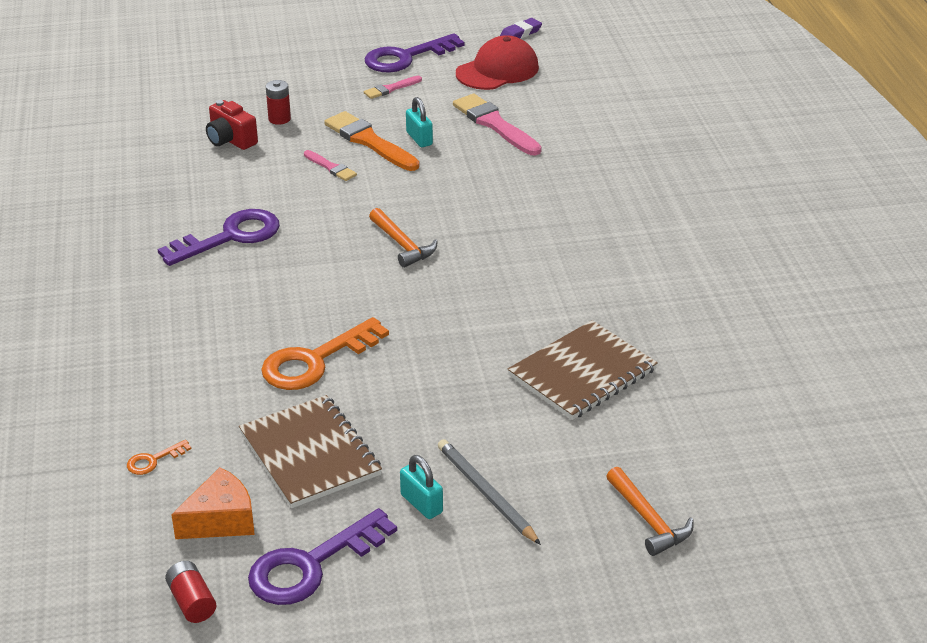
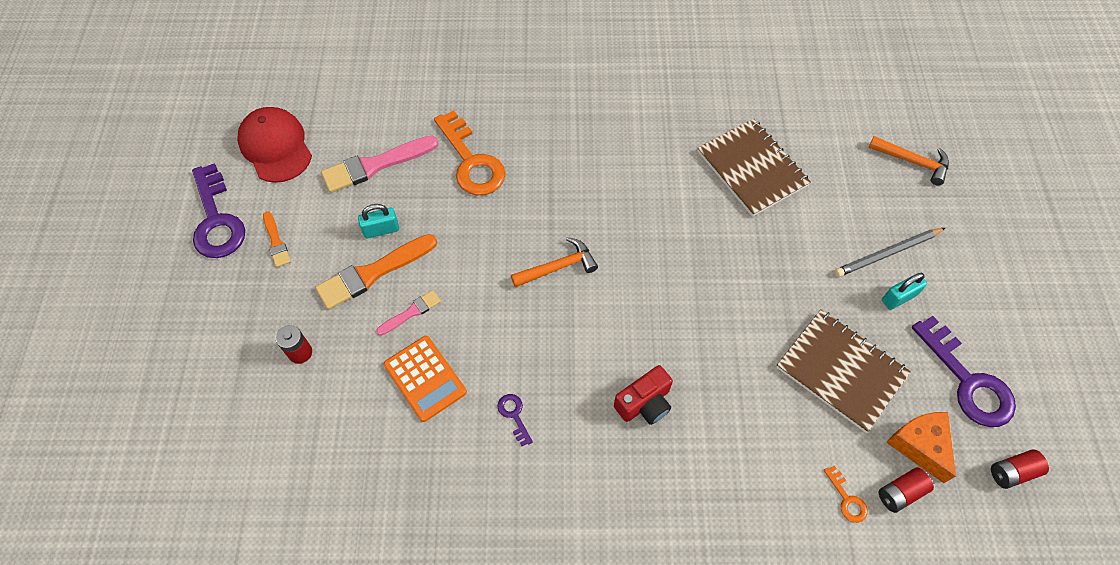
camera: 80 degrees left, 25 degrees up
purple key [158,209,280,266] -> purple key [497,394,533,446], size x0.44
red camera [206,100,258,150] -> red camera moved to [614,365,673,425]
brown notebook [239,395,382,508] -> brown notebook turned 60 degrees clockwise [776,310,911,433]
orange key [261,317,389,390] -> orange key moved to [434,110,505,195]
pink brush [364,76,422,99] -> orange brush [263,211,291,267]
purple eraser [500,18,542,39] -> none
orange hammer [606,467,694,556] -> orange hammer turned 45 degrees clockwise [868,136,949,186]
none -> orange calculator [383,336,467,422]
none -> red battery [879,468,934,513]

